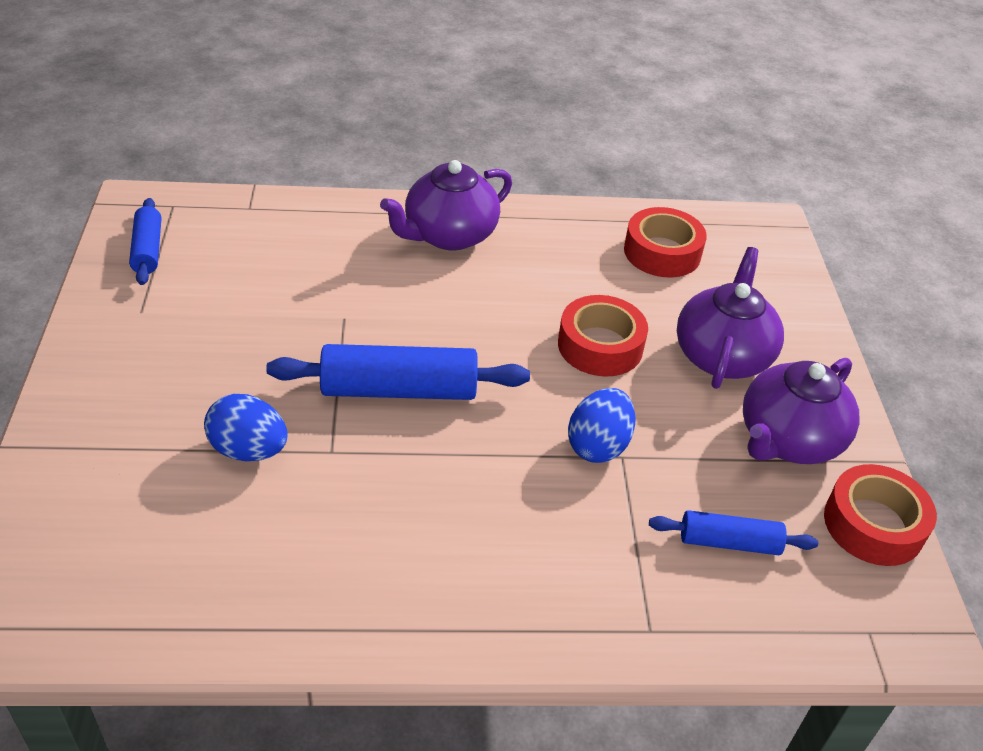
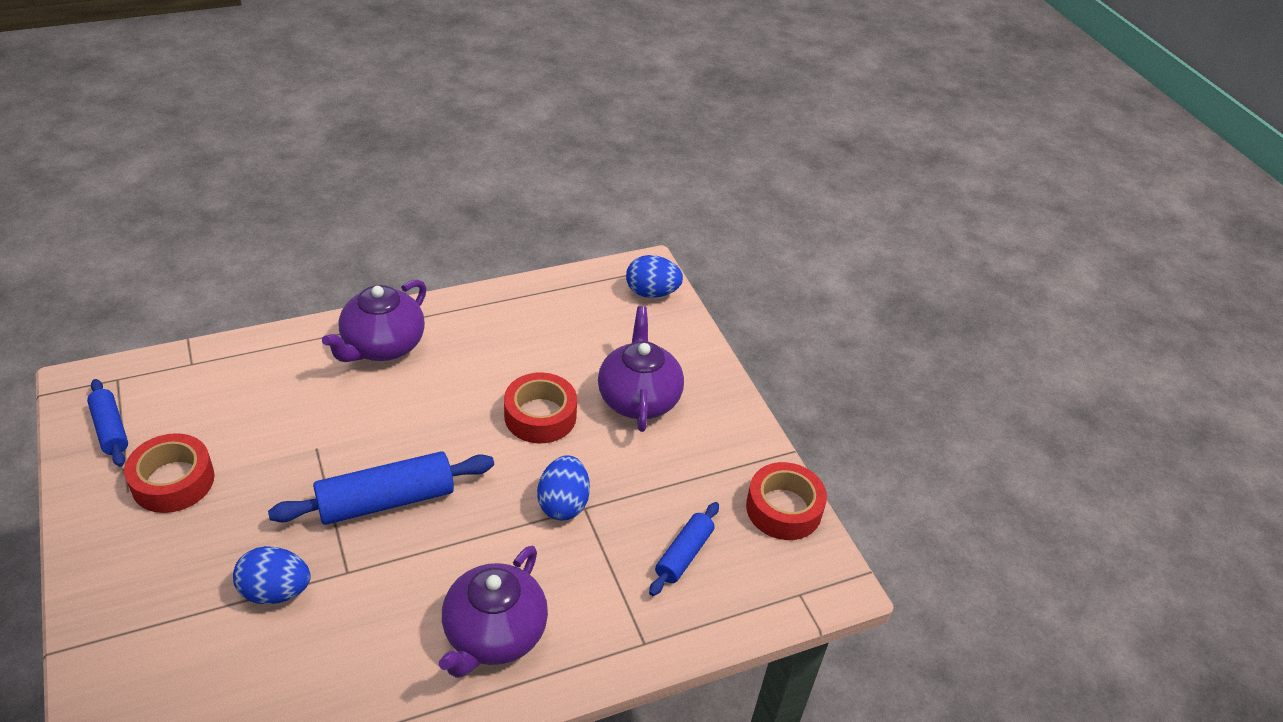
camera: 20 degrees left, 0 degrees up
red tape [624,207,707,278] -> red tape moved to [124,433,214,513]
blue rolling pin [649,510,818,555] -> blue rolling pin turned 45 degrees counterclockwise [649,502,719,596]
purple teapot [743,358,860,464] -> purple teapot moved to [439,546,548,678]
none -> blue egg [626,255,683,298]

